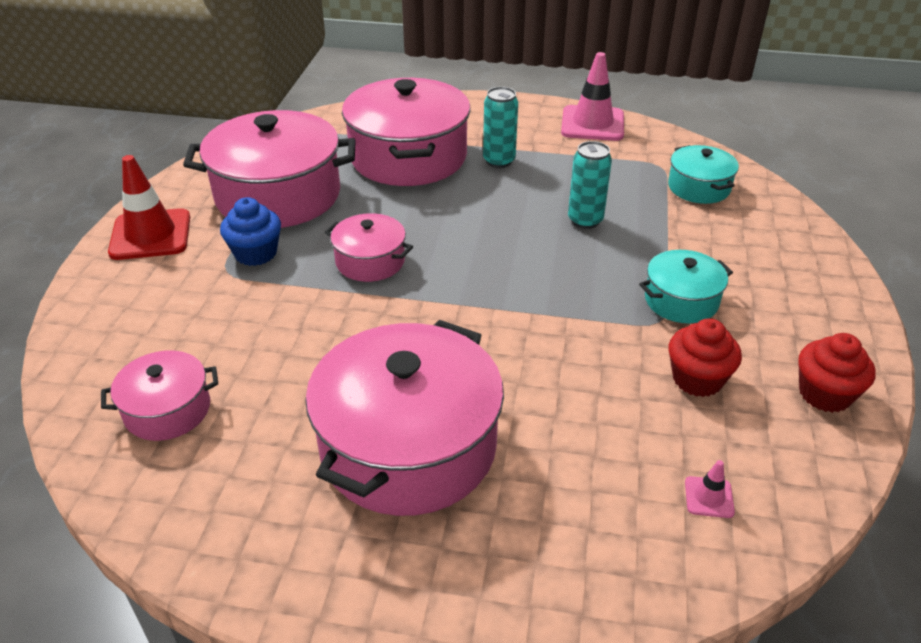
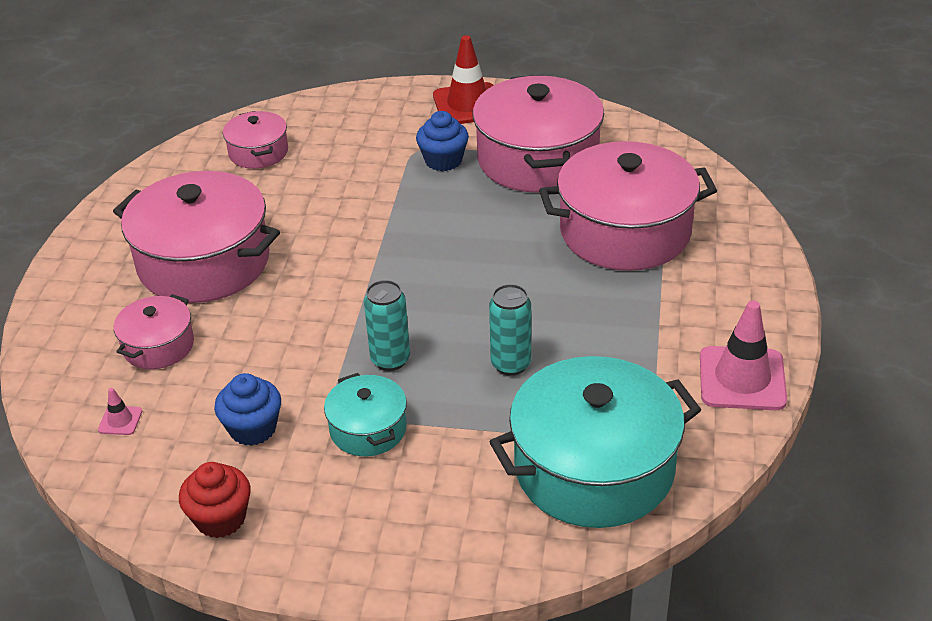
camera: 90 degrees right, 0 degrees up
pink pot [325,213,413,282] -> pink pot moved to [114,294,194,369]
turquoise can [483,87,518,168] -> turquoise can moved to [364,280,410,371]
turquoise pot [668,145,739,204] -> turquoise pot [490,356,701,528], size x1.99
red cupcake [669,318,742,397] -> blue cupcake [214,373,281,446]

